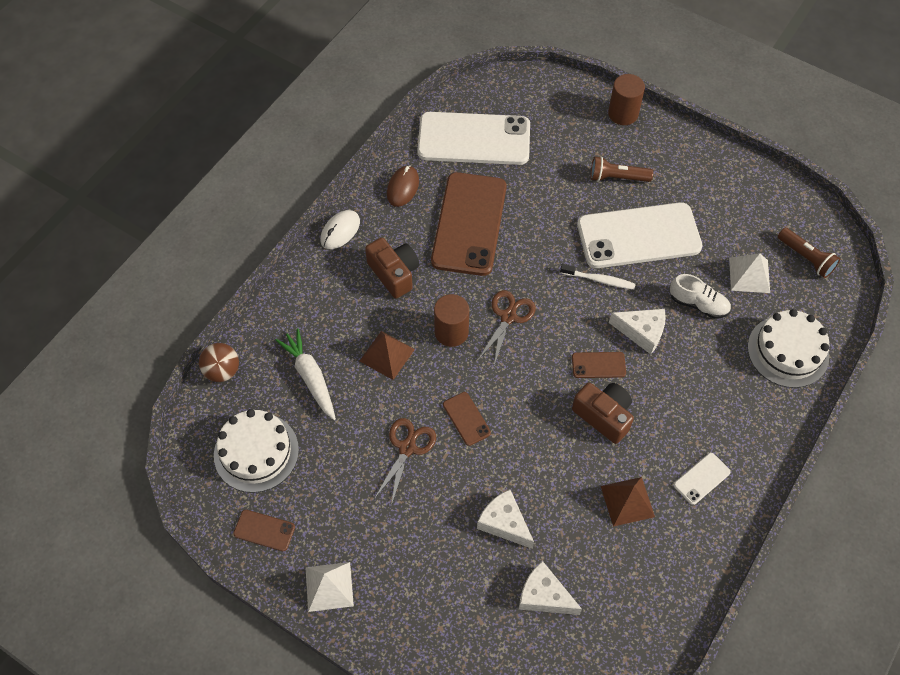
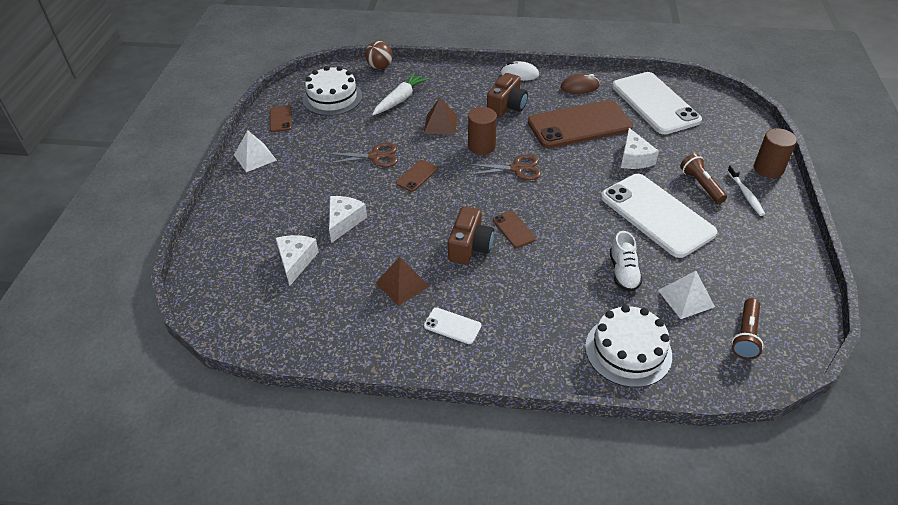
camera: 65 degrees right, 15 degrees down
white toothbrush [560,264,635,289] -> white toothbrush moved to [727,165,765,216]
white cheese [609,309,666,354] -> white cheese moved to [621,128,659,169]

